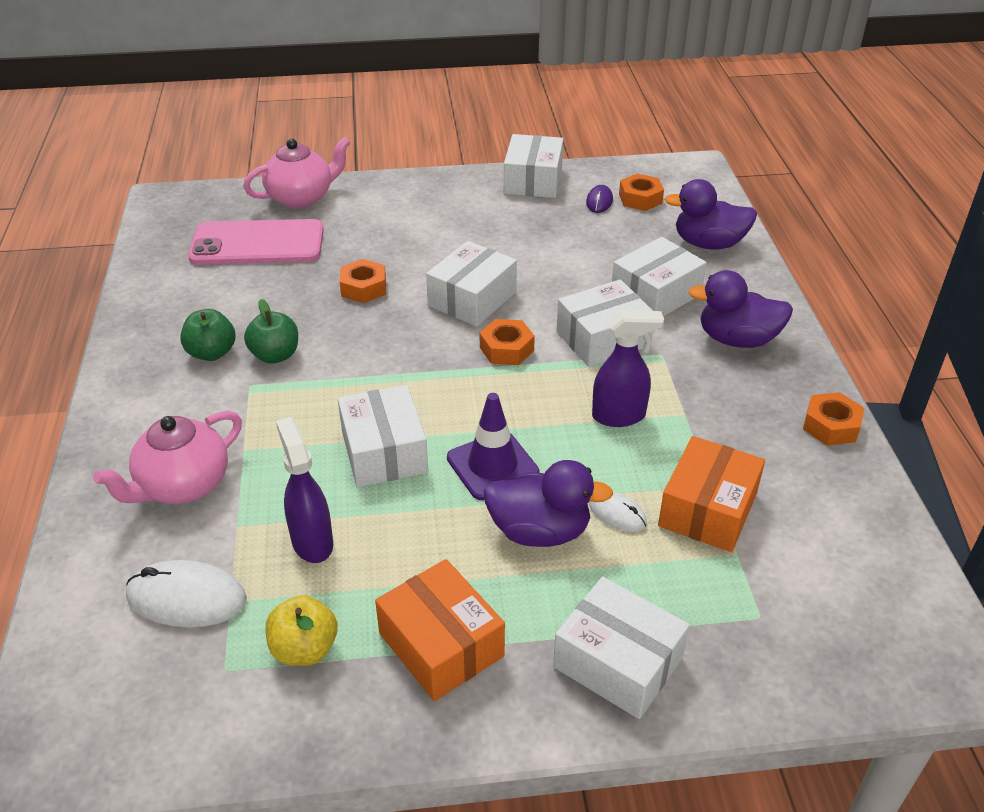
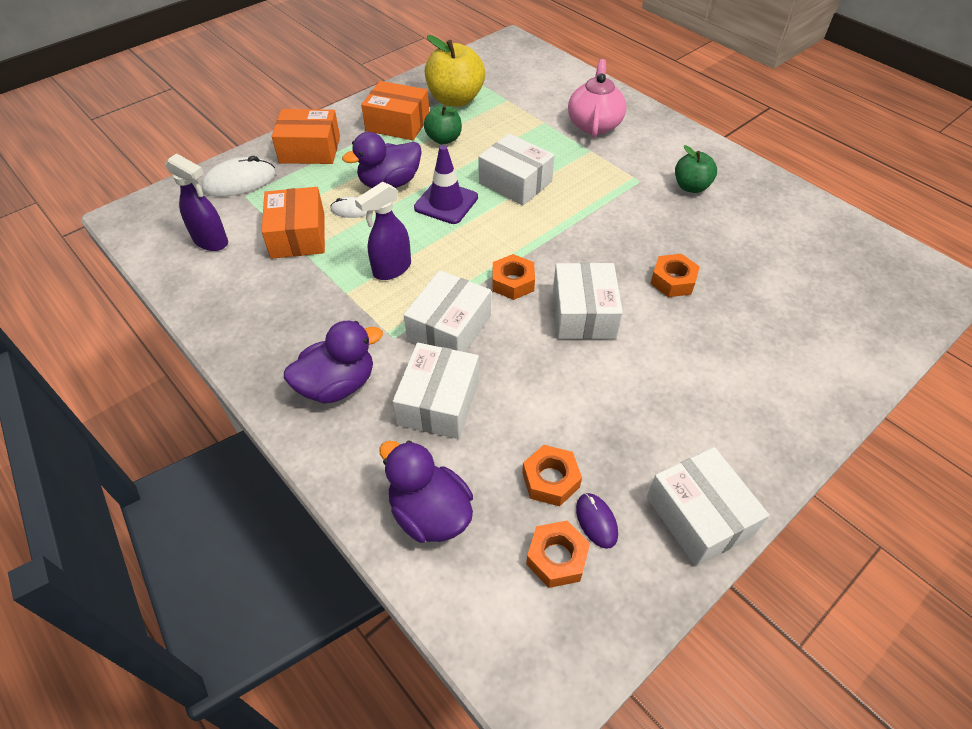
camera: 145 degrees right, 10 degrees up
white mouse [126,560,247,628] -> white mouse moved to [202,156,276,197]
pink phone [188,219,324,265] -> none
pink teapot [243,137,351,208] -> none
green apple [244,299,298,364] -> green apple moved to [424,105,462,145]
yellow apple [266,595,338,666] -> yellow apple [425,35,485,107], size x1.68
purple spray bottle [276,417,333,563] -> purple spray bottle moved to [165,153,228,251]
white box [553,577,690,719] -> orange box [271,109,340,164]
purple duck [664,179,757,250] -> purple duck turned 105 degrees counterclockwise [379,440,473,543]
orange nut [803,392,864,445] -> orange nut moved to [522,445,582,506]

